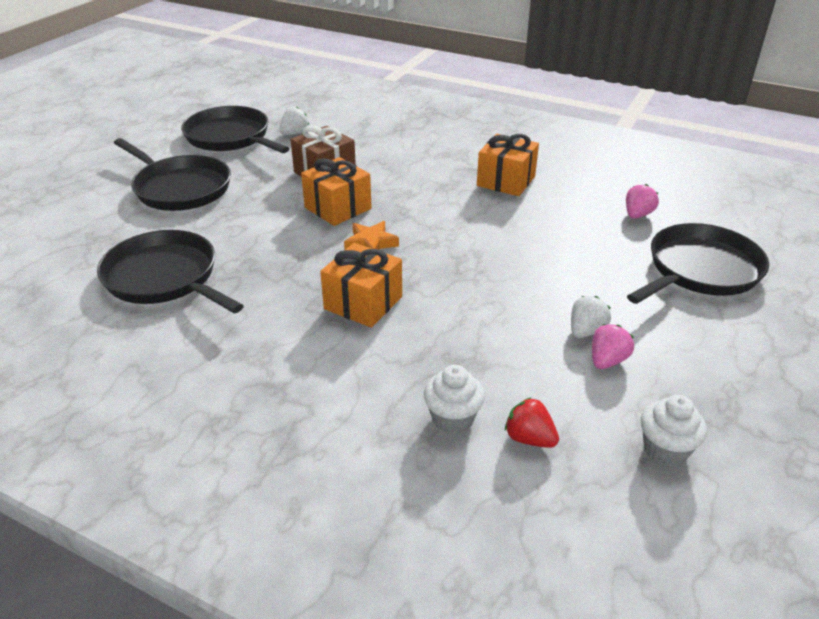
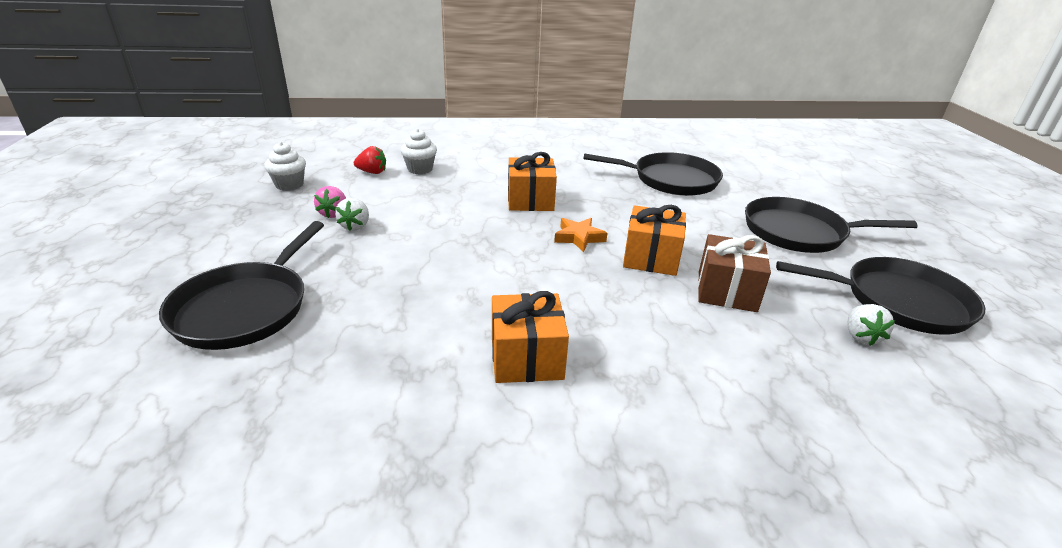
camera: 145 degrees right, 5 degrees down
pink strawberry [626,184,659,219] -> none

